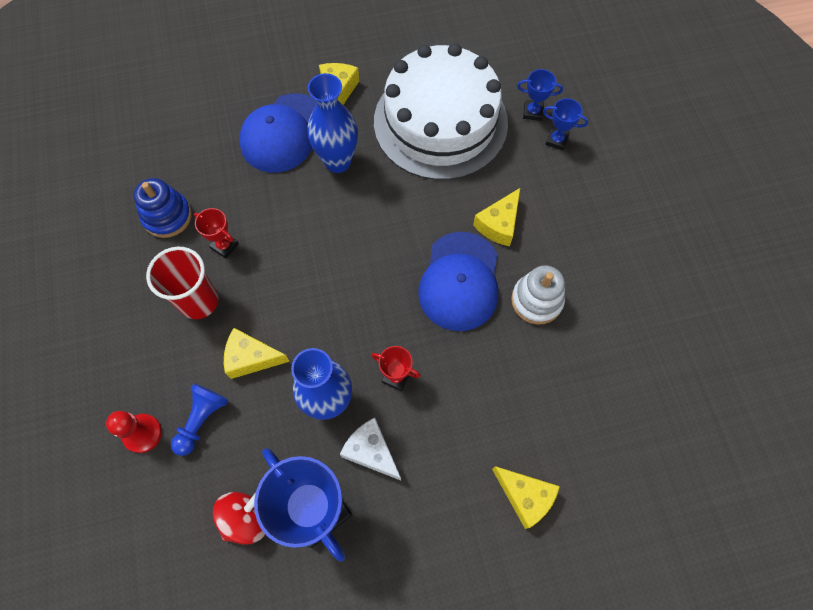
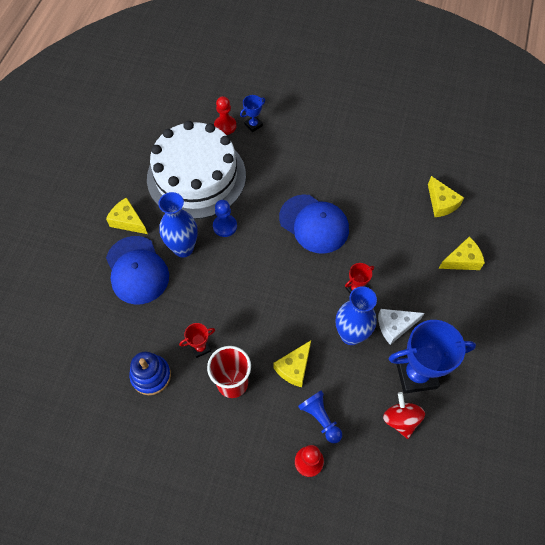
camera: 60 degrees left, 5 degrees down
yellow cheese [473,188,520,246] -> yellow cheese moved to [428,176,464,217]
white stacking toy [511,265,565,325] -> none
blue trophy [517,69,563,121] -> red pawn [214,96,236,135]
none -> blue pawn [213,200,237,237]

